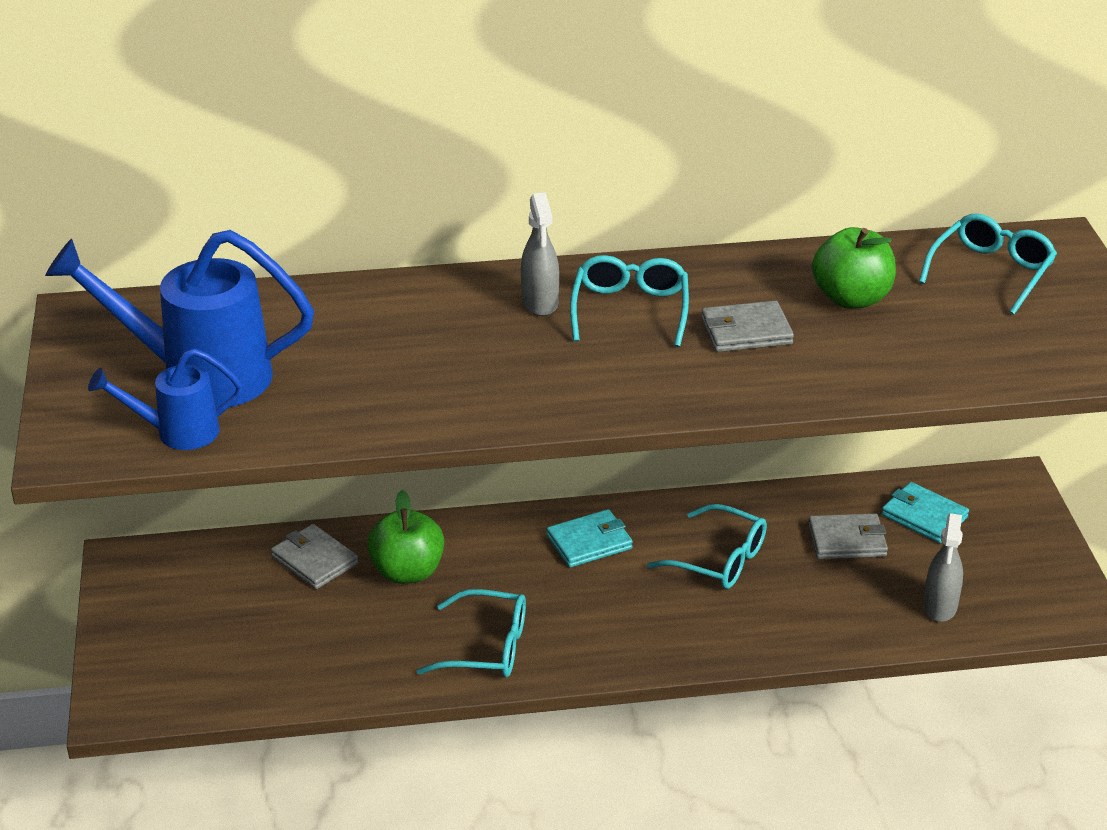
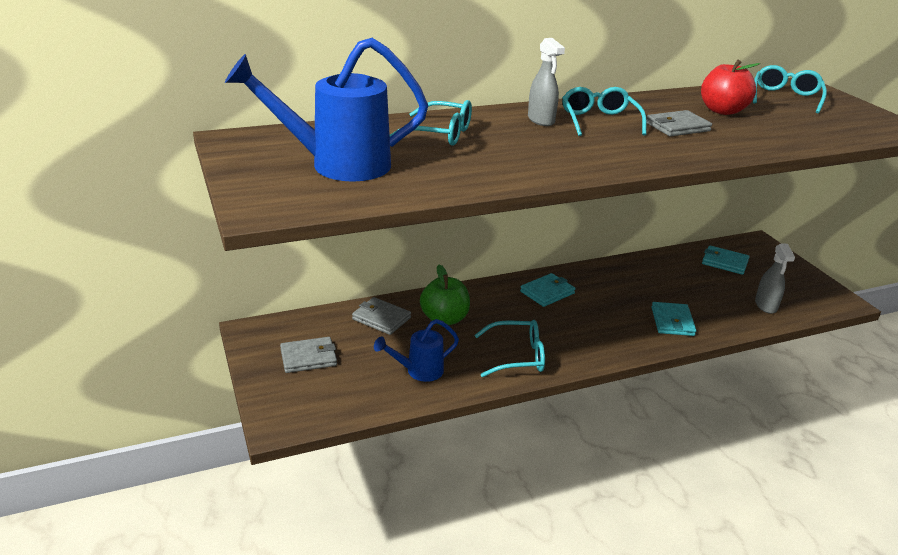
camera: 15 degrees left, 5 degrees down
blue watering can [88,348,243,450] -> blue watering can moved to [374,319,459,382]
turquoise glasses [647,504,767,589] -> turquoise glasses moved to [390,100,472,146]
grey wallet [808,513,888,559] -> grey wallet moved to [280,337,337,373]
green apple [812,227,896,309] -> red apple [701,60,760,115]
none -> turquoise wallet [652,302,697,336]

